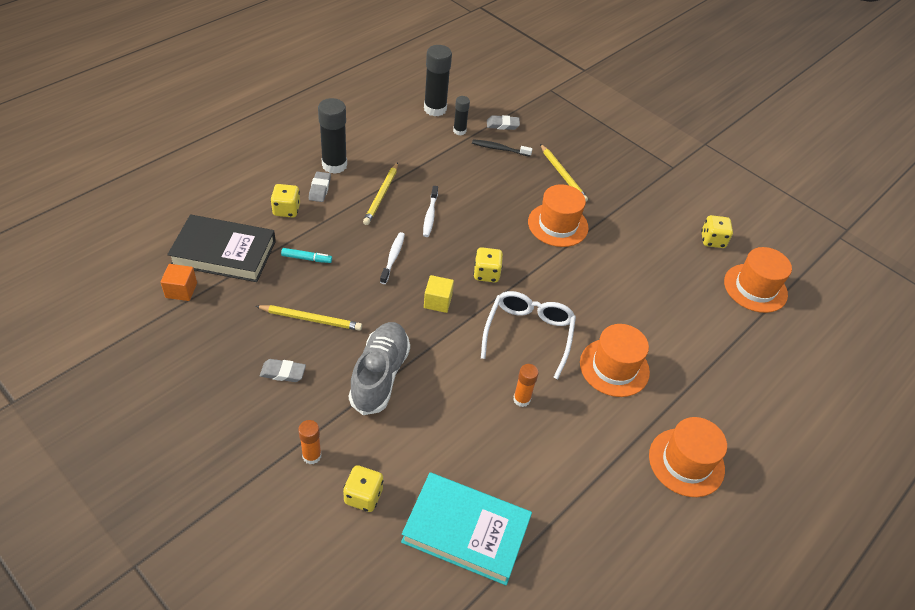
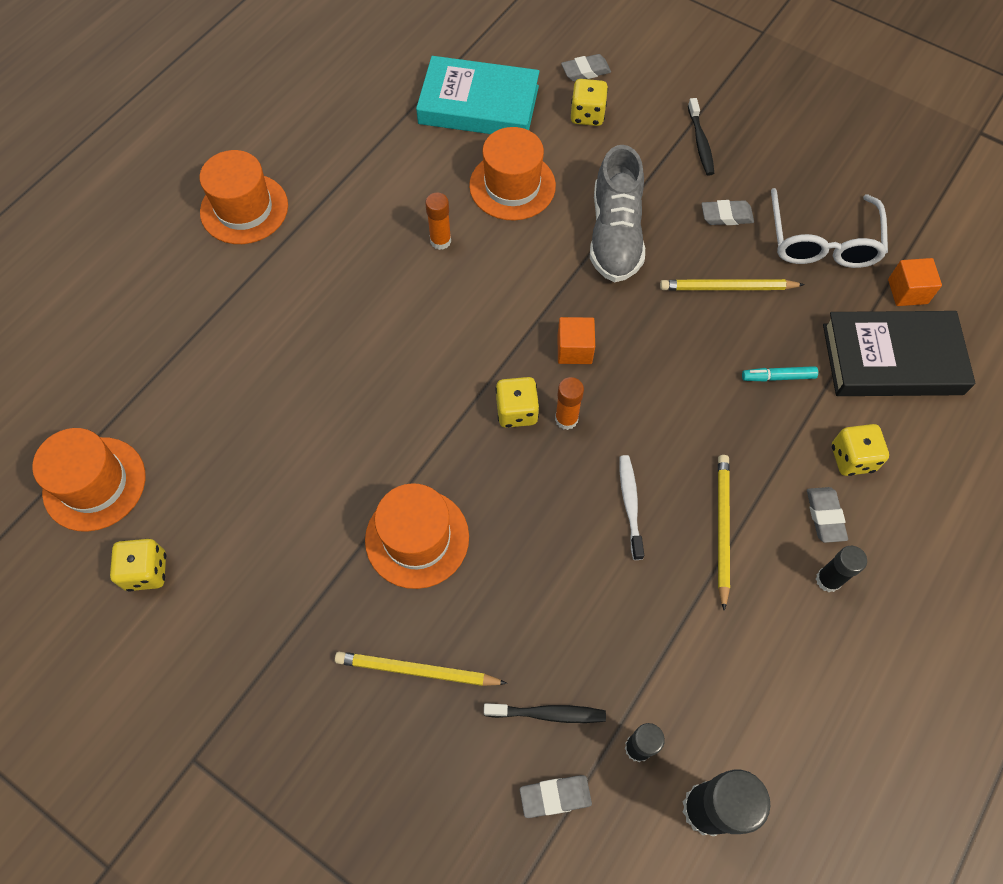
camera: 175 degrees right, 15 degrees up
orange glue stick [298,420,321,464] -> orange glue stick moved to [555,377,584,430]
black glue stick [318,98,347,174] -> black glue stick [816,546,867,592], size x0.56
white toothbrush [380,232,405,284] -> none
yellow cube [424,275,454,313] -> orange cube [557,317,595,364]
white glasses [481,291,576,379] -> white glasses moved to [771,188,888,268]
yellow pencil [540,144,588,202] -> yellow pencil turned 45 degrees counterclockwise [335,651,507,686]
orange hat [580,324,650,397] -> orange hat moved to [469,127,556,221]
none -> grey eraser [561,54,611,81]
none -> black toothbrush [688,98,714,176]

